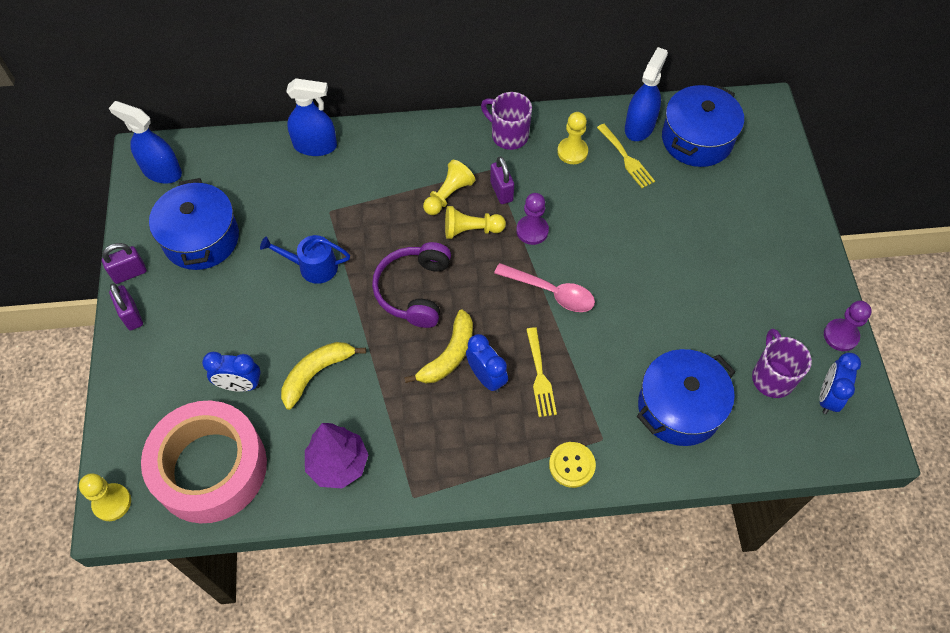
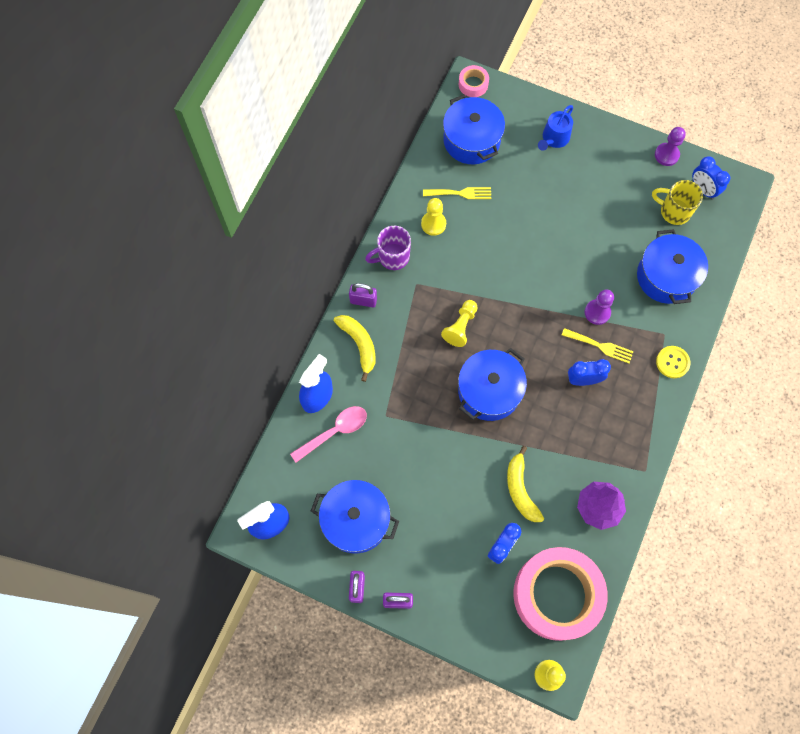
camera: 60 degrees left, 10 degrees up
blue watering can [260,235,350,284] -> blue watering can moved to [538,105,573,151]
purple headphones [372,242,451,328] -> blue pot [458,348,527,421]
yellow banana [404,310,473,384] -> yellow banana moved to [334,315,375,382]
yellow pawn [423,160,475,215] -> none
purple padlock [490,156,514,204] -> purple padlock moved to [349,283,377,307]
pink spoon [494,263,595,312] -> pink spoon moved to [290,406,367,462]
purple pawn [516,193,549,245] -> purple pawn moved to [585,290,614,325]
blue spray bottle [625,47,668,141] -> none
purple mug [752,329,812,398] -> yellow mug [652,180,703,225]
none -> pink tape [459,65,489,97]

